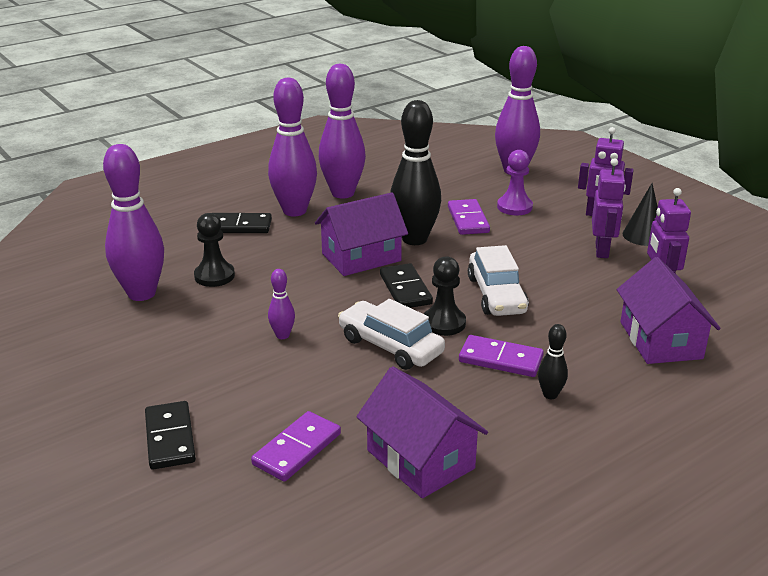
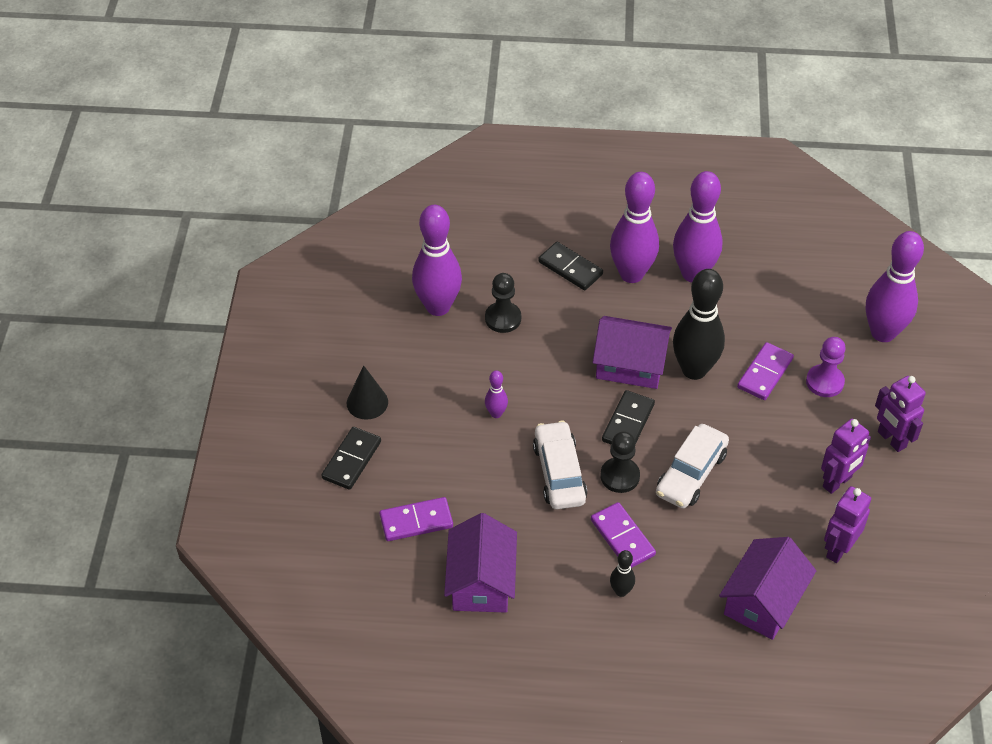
camera: 40 degrees right, 20 degrees up
black cone [623,183,658,246] -> black cone moved to [347,365,388,420]

